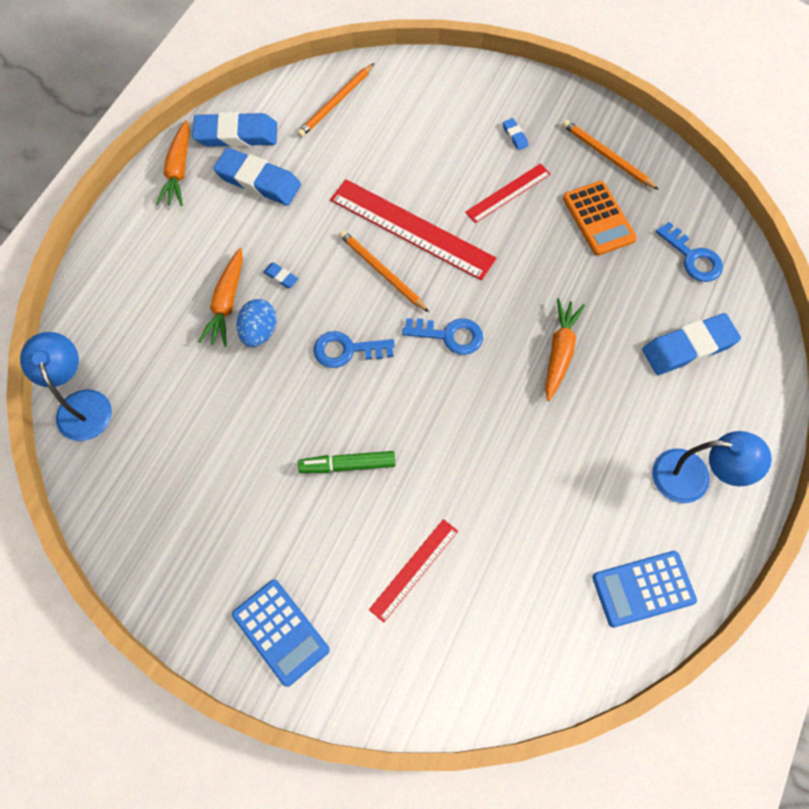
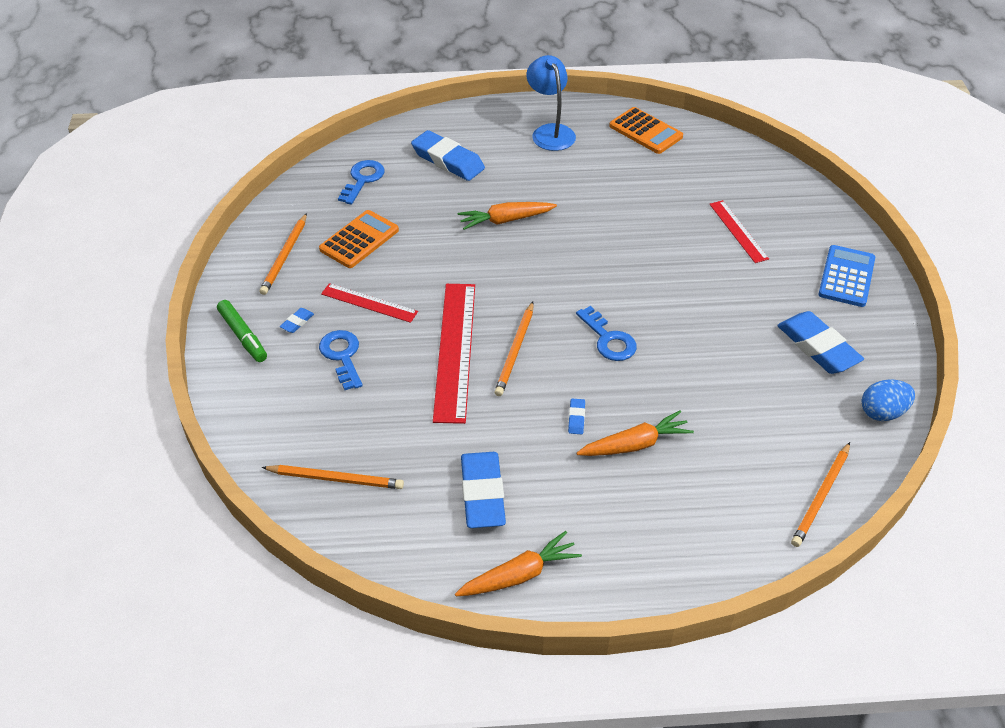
camera: 120 degrees left, 20 degrees down
blue lamp [20,332,112,441] -> orange pencil [791,442,850,547]
blue eraser [192,112,277,147] -> blue eraser moved to [777,311,864,374]
blue egg [236,299,277,347] -> blue egg moved to [862,379,915,421]
green marker [298,451,396,473] -> green marker moved to [217,300,267,362]
red ruler [369,519,458,623] -> red ruler turned 60 degrees clockwise [709,200,769,263]
blue key [402,318,483,355] -> blue key moved to [319,330,363,390]
blue calculator [592,551,697,628] -> orange calculator [609,107,683,154]

